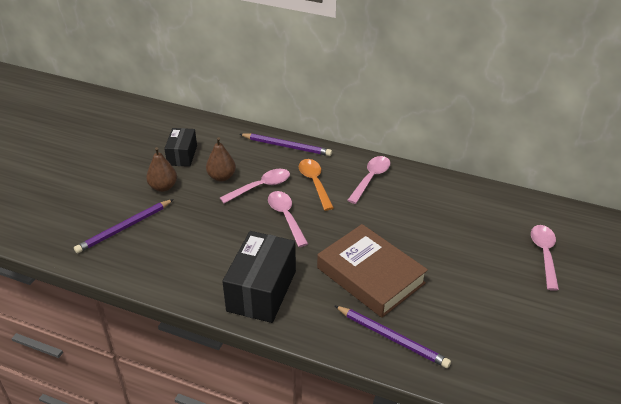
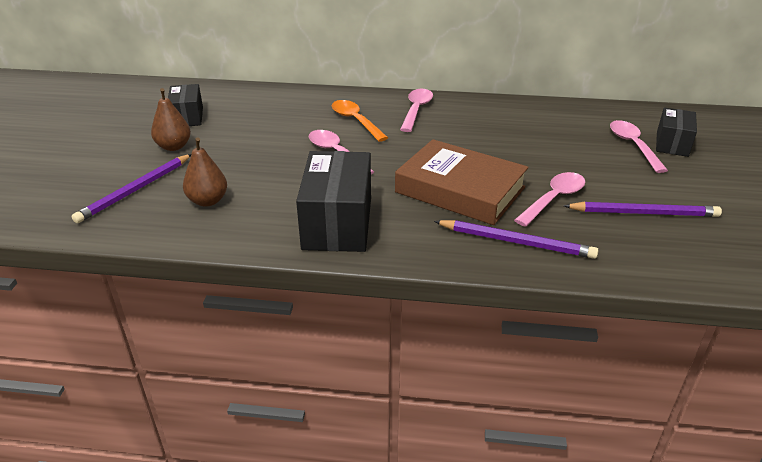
camera: 15 degrees left, 5 degrees down
brown pear [206,137,236,182] -> brown pear moved to [183,137,227,207]
pink spoon [220,169,290,203] -> pink spoon moved to [514,172,585,227]
purple pencil [240,133,332,156] -> purple pencil moved to [564,201,722,217]
none -> black box [656,107,697,157]

